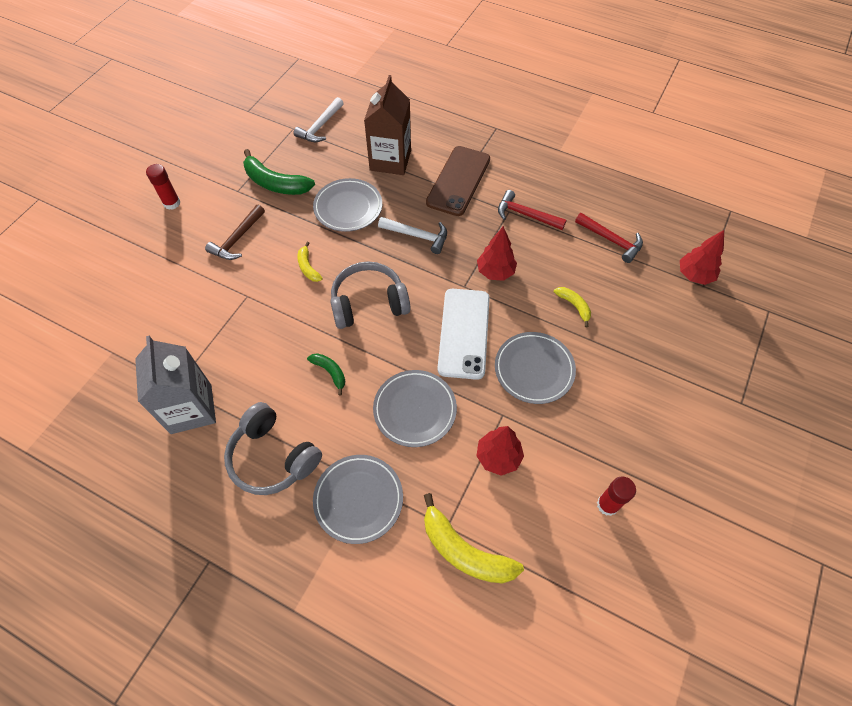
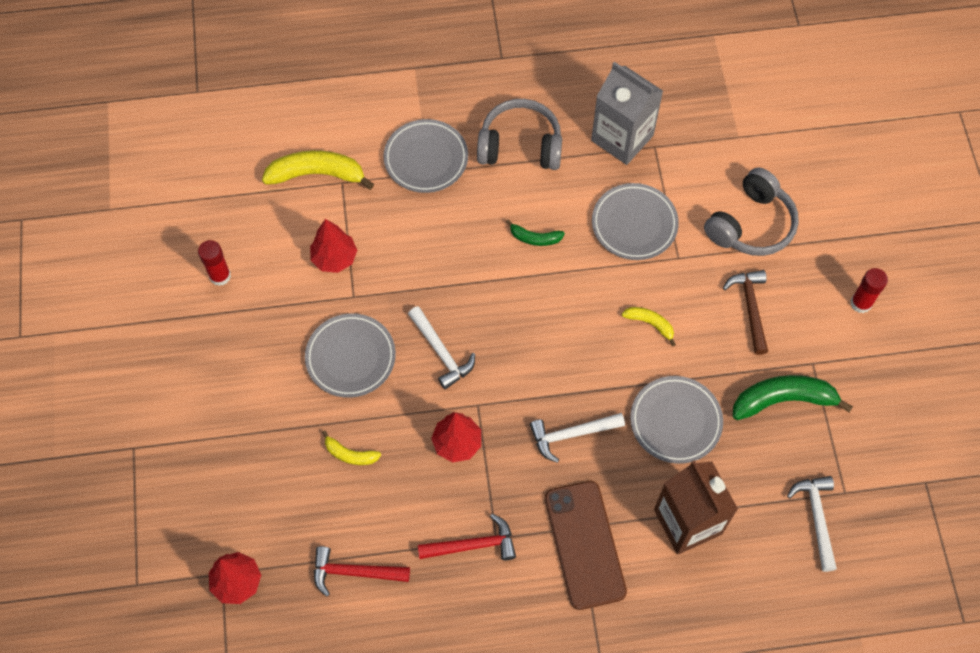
camera: 145 degrees right, 5 degrees up
grey headphones [330,261,410,329] -> grey headphones moved to [704,167,799,256]
grey plate [373,370,457,447] -> grey plate moved to [592,183,679,260]
white phone [438,289,490,380] -> white hammer [408,306,475,389]

